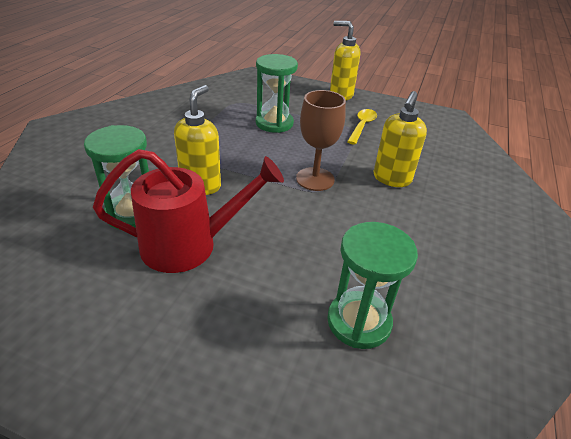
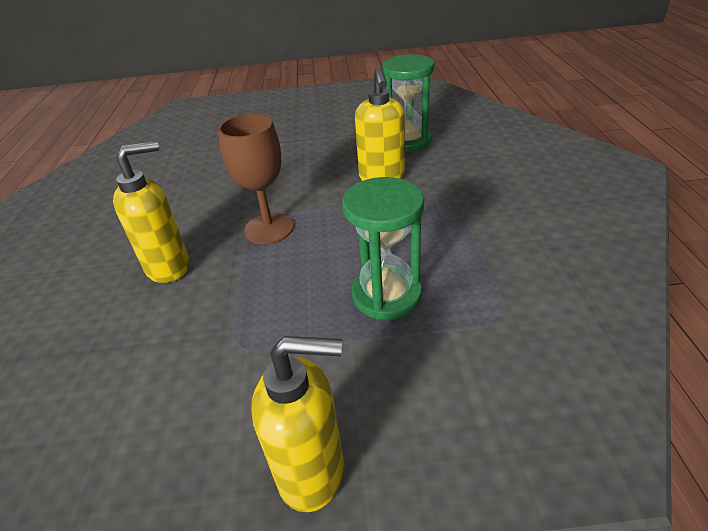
camera: 160 degrees right, 0 degrees up
red watering can [93,149,284,273] -> none
green hourglass [327,222,418,349] -> none
yellow spoon [347,109,377,145] -> none
yellow soap dispenser [373,91,427,187] -> yellow soap dispenser turned 60 degrees clockwise [113,141,189,283]

